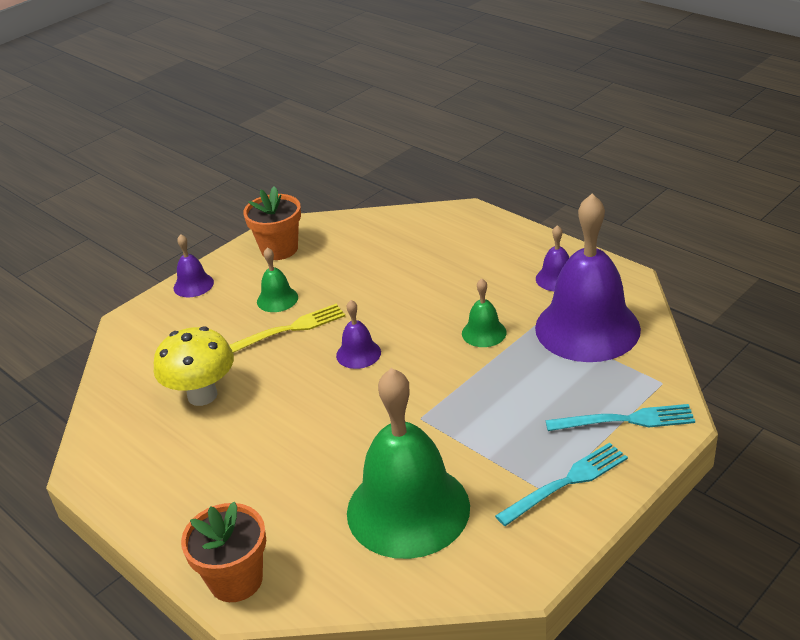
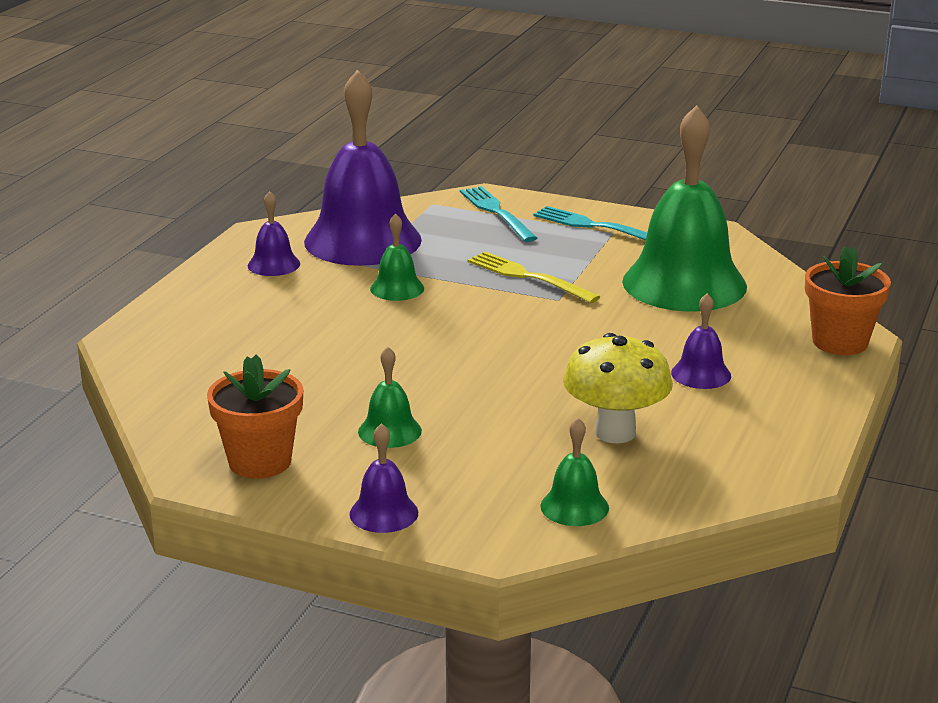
camera: 115 degrees left, 10 degrees down
yellow fork [229,304,345,353] -> yellow fork moved to [468,252,600,303]
purple bell [336,300,381,369] -> purple bell moved to [671,293,731,389]
none -> green bell [540,418,609,526]

